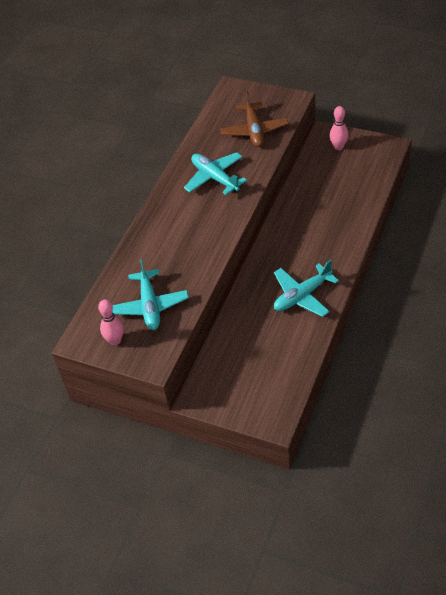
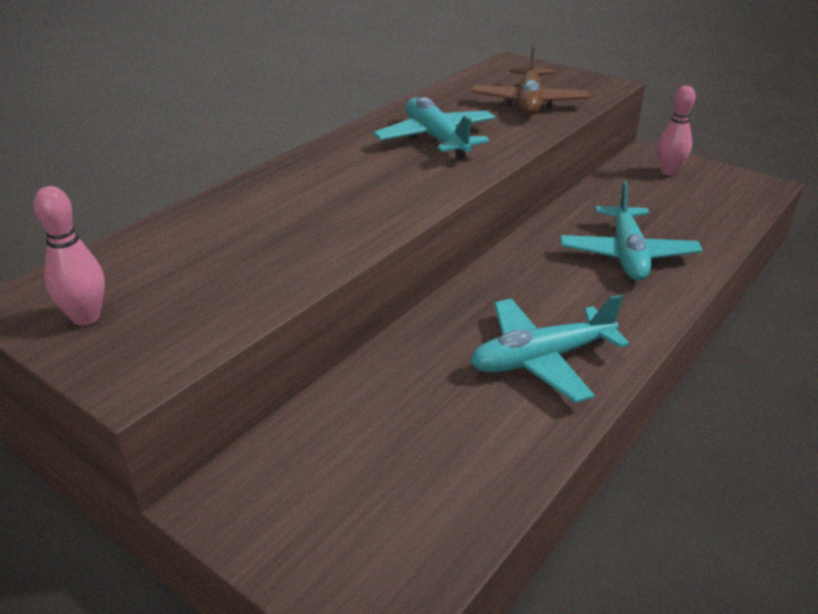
camera: 10 degrees right, 15 degrees down
turquoise plane [112,259,189,330] -> turquoise plane moved to [560,181,703,281]

